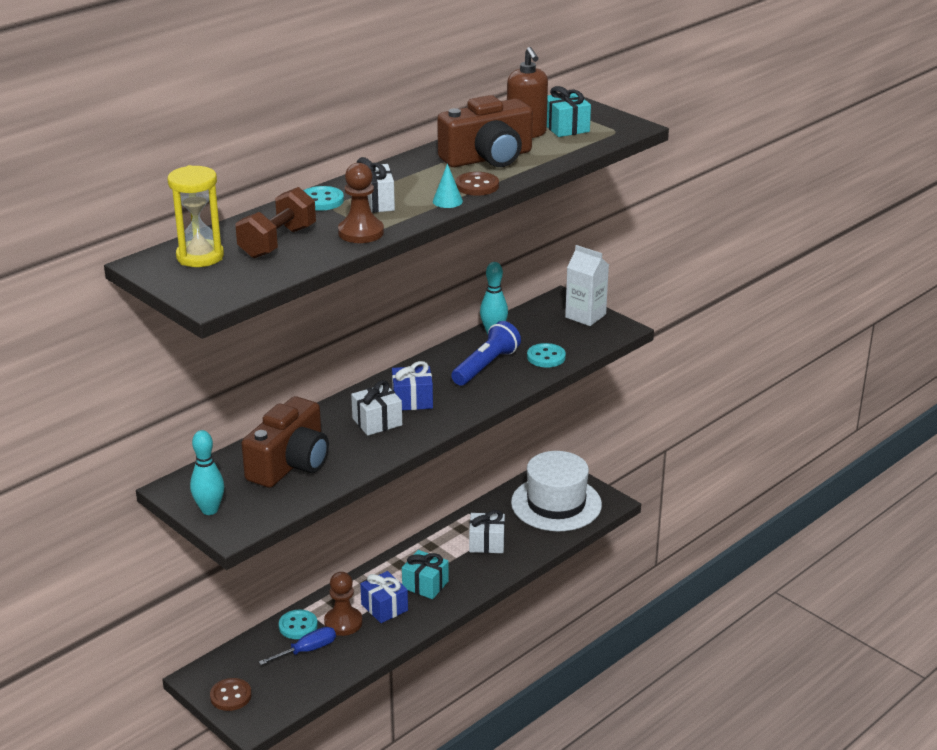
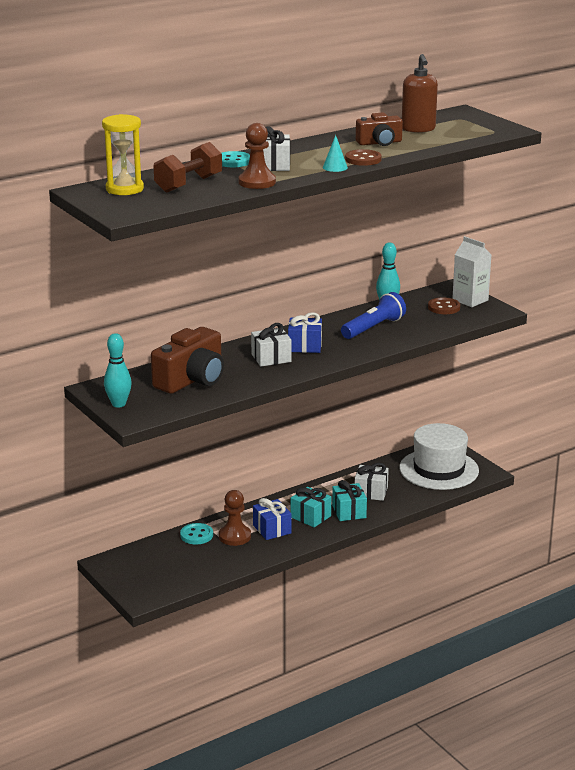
camera: 10 degrees right, 5 degrees down
brown button [210,678,252,711] -> brown button moved to [428,297,460,314]
blue screwdriver [259,627,336,665] -> none
brown camera [437,95,533,167] -> brown camera [356,112,403,146], size x0.58
turquoise button [527,343,566,367] -> none
turquoise gift [547,86,591,137] -> turquoise gift moved to [332,480,367,521]

